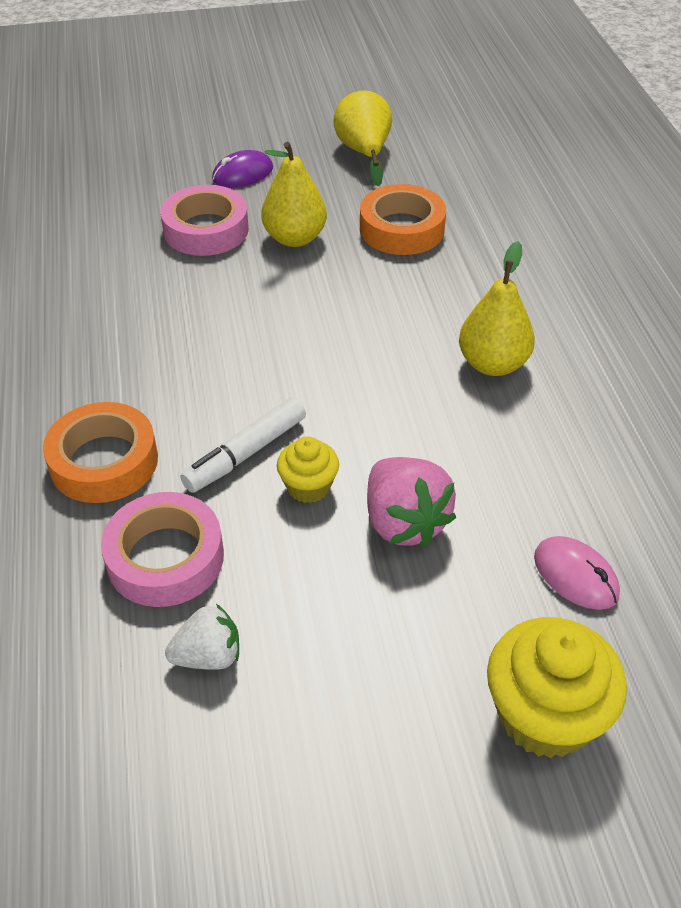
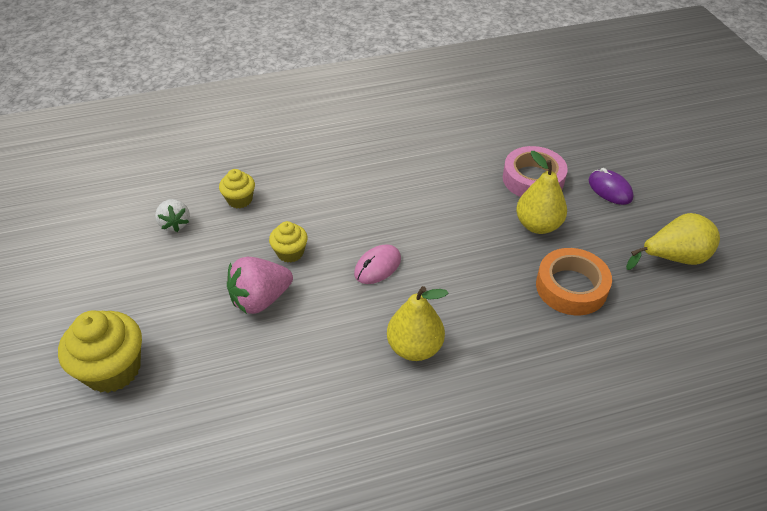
camera: 85 degrees right, 0 degrees up
orange tape [43,402,158,503] -> none
pink tape [101,492,224,607] -> yellow cupcake [219,169,255,208]
white marker [180,397,306,493] -> none
pink mouse [534,536,620,610] -> pink mouse moved to [354,244,401,284]

